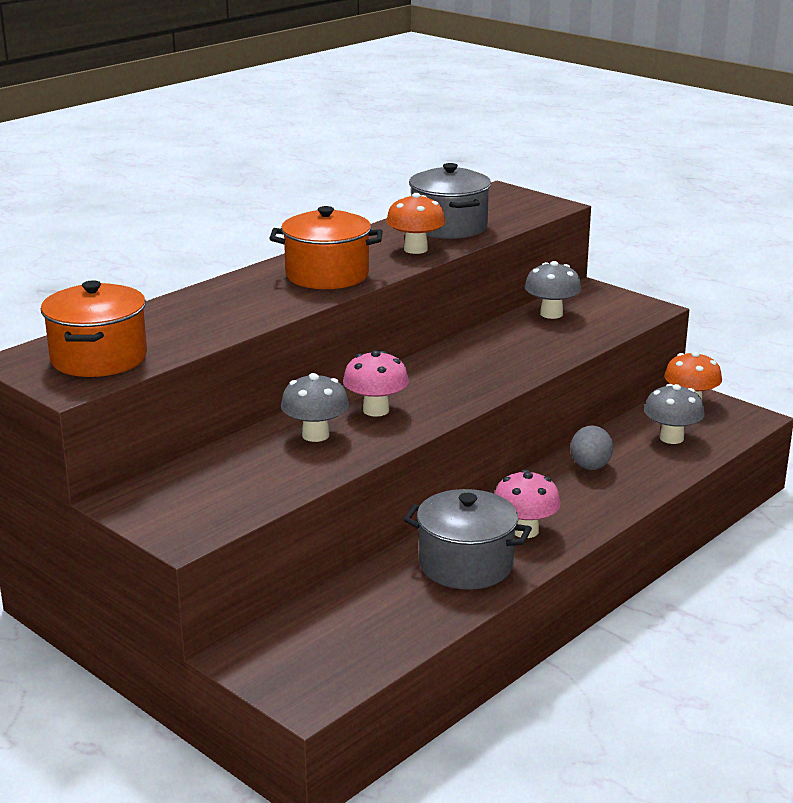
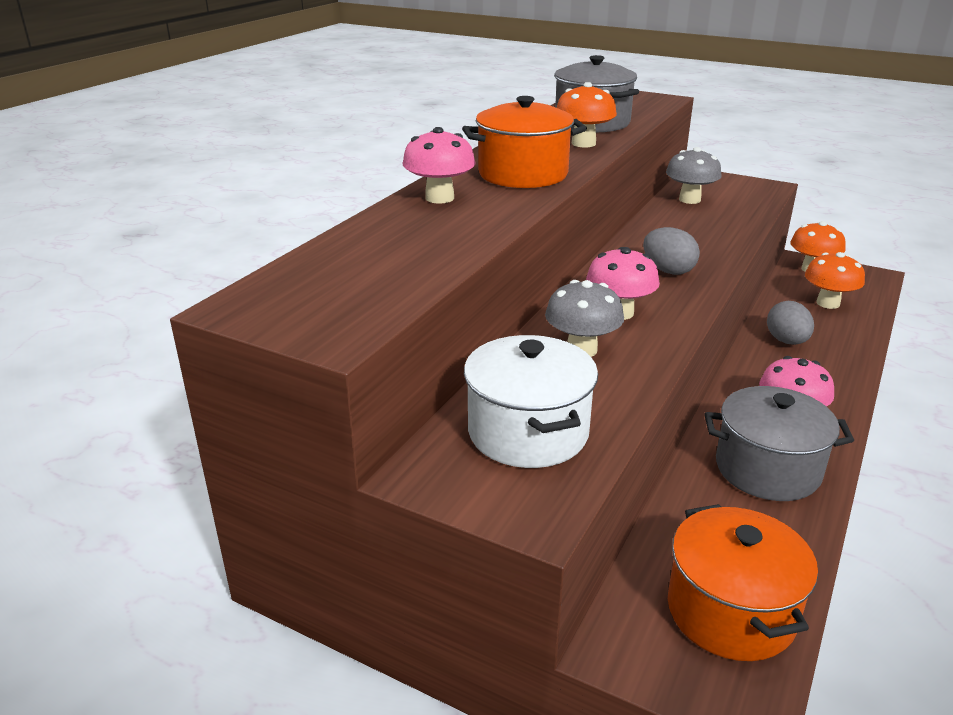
camera: 15 degrees left, 5 degrees up
orange pot [41,280,147,377] -> orange pot moved to [668,504,818,661]
grey mushroom [644,384,705,444] -> orange mushroom [805,252,865,309]
none -> pink mushroom [402,127,475,204]
none -> white pot [464,335,598,468]
none -> grey egg [643,227,700,275]

